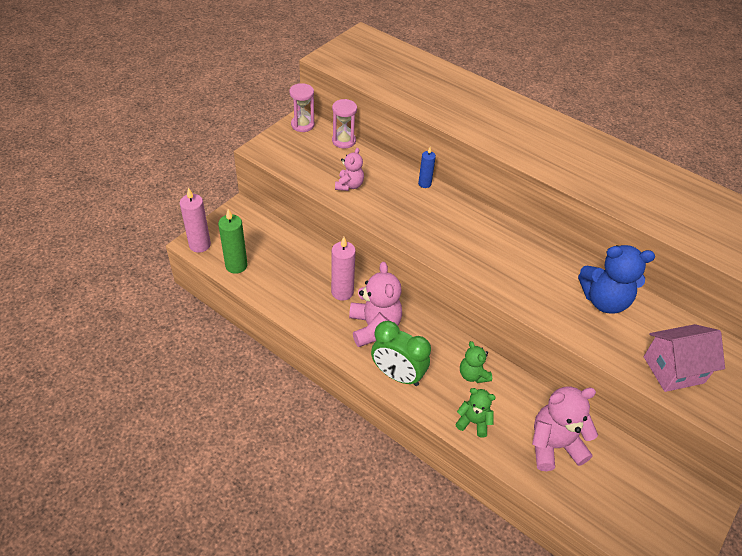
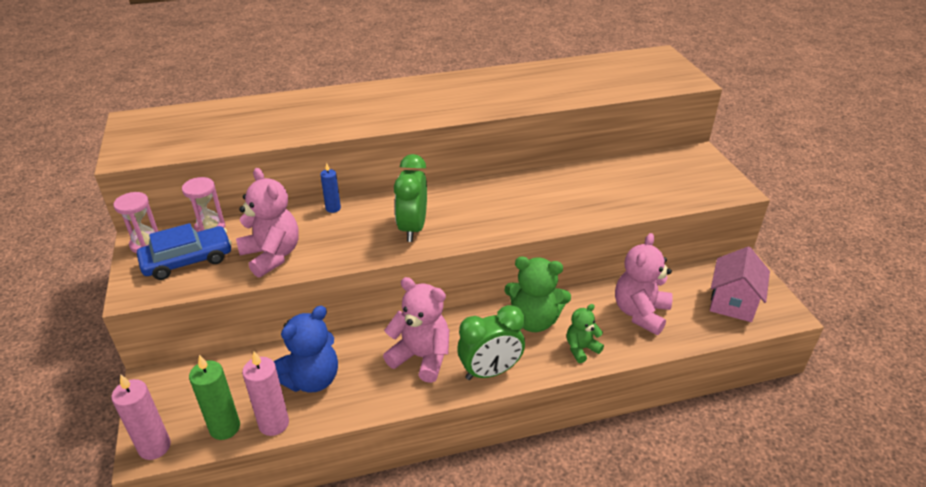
camera: 50 degrees left, 10 degrees down
pink candle [331,237,356,301] -> pink candle moved to [242,351,289,436]
pink teddy bear [335,147,364,191] -> pink teddy bear [236,168,299,278], size x1.74
green teddy bear [460,341,492,383] -> green teddy bear [504,257,571,332], size x1.74
blue teddy bear [578,245,655,313] -> blue teddy bear moved to [274,306,338,392]
pink house [644,324,725,392] -> pink house moved to [710,246,770,322]
none -> blue car [137,223,232,280]
none -> green clock [394,154,427,242]

